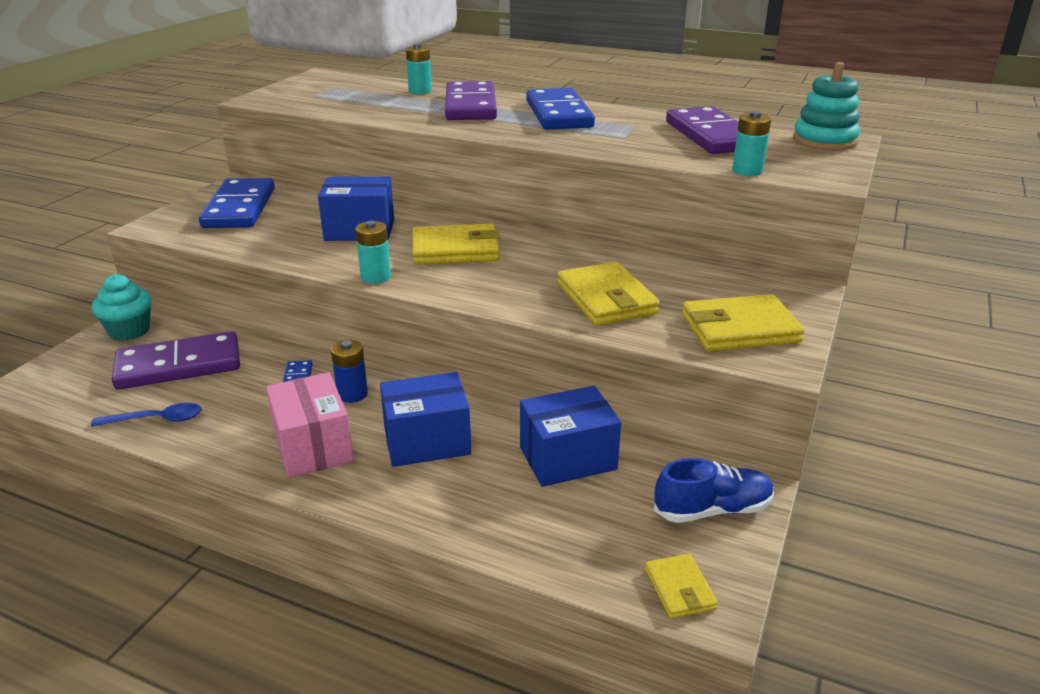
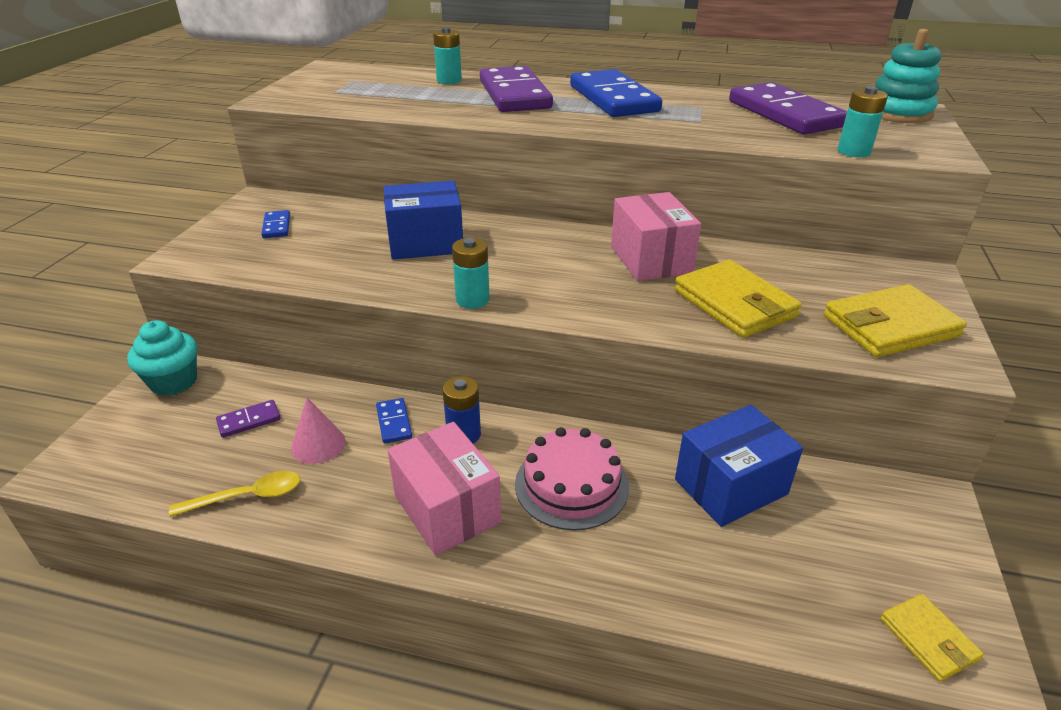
camera: 10 degrees left, 5 degrees up
blue spoon [91,403,202,426] -> yellow spoon [169,471,300,517]
purple domino [112,331,240,390] -> purple domino [216,400,281,438], size x0.43
blue domino [199,178,275,228] -> blue domino [261,210,290,238], size x0.43
blue box [380,372,471,467] -> pink cake [515,427,629,530]
yellow wallet [412,224,500,265] -> none
blue shoe [654,458,774,523] -> none
none -> pink cone [291,398,346,464]
none -> pink box [611,192,701,281]

